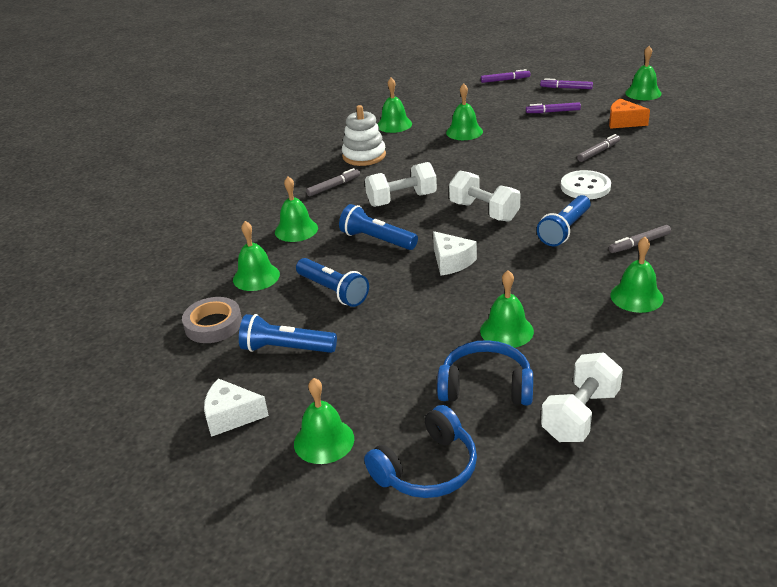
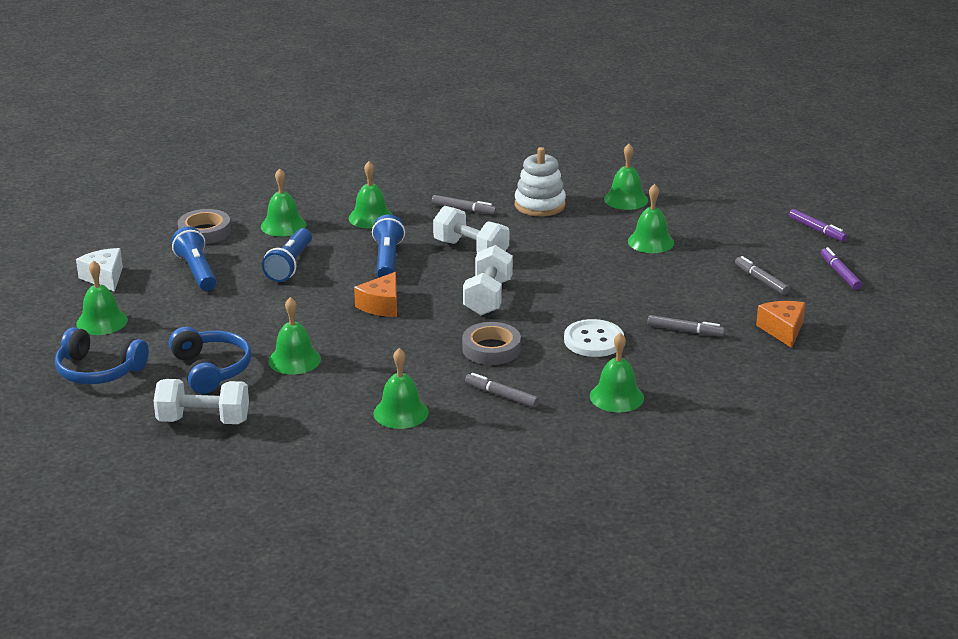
camera: 55 degrees right, 5 degrees down
white cheese [433,231,477,276] -> orange cheese [354,272,397,317]
purple marker [526,102,581,113] -> grey marker [735,256,790,295]
blue flashlight [537,195,591,246] -> grey tape [462,322,521,365]
green bell [625,46,662,100] -> green bell moved to [590,333,644,413]

